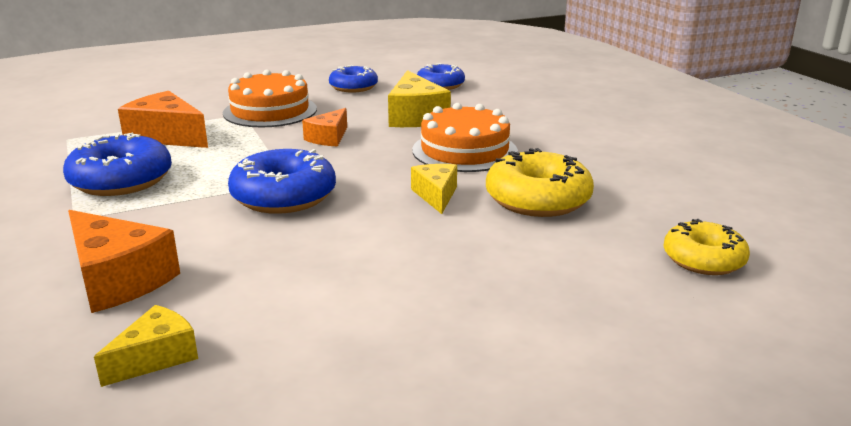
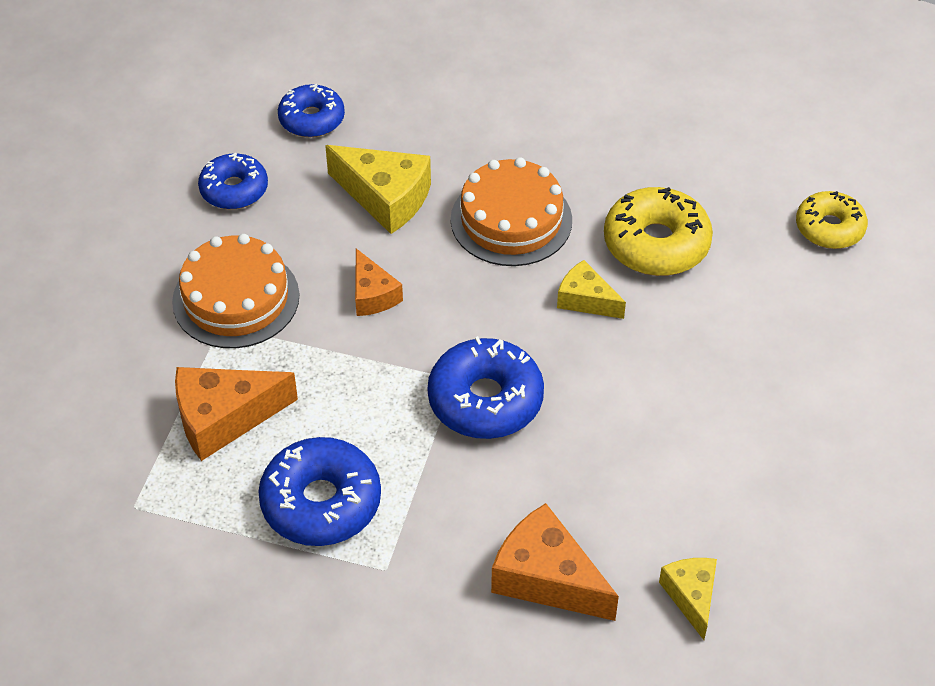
camera: 50 degrees left, 25 degrees up
orange cheese [68,210,180,313] -> orange cheese turned 135 degrees counterclockwise [491,503,619,621]

